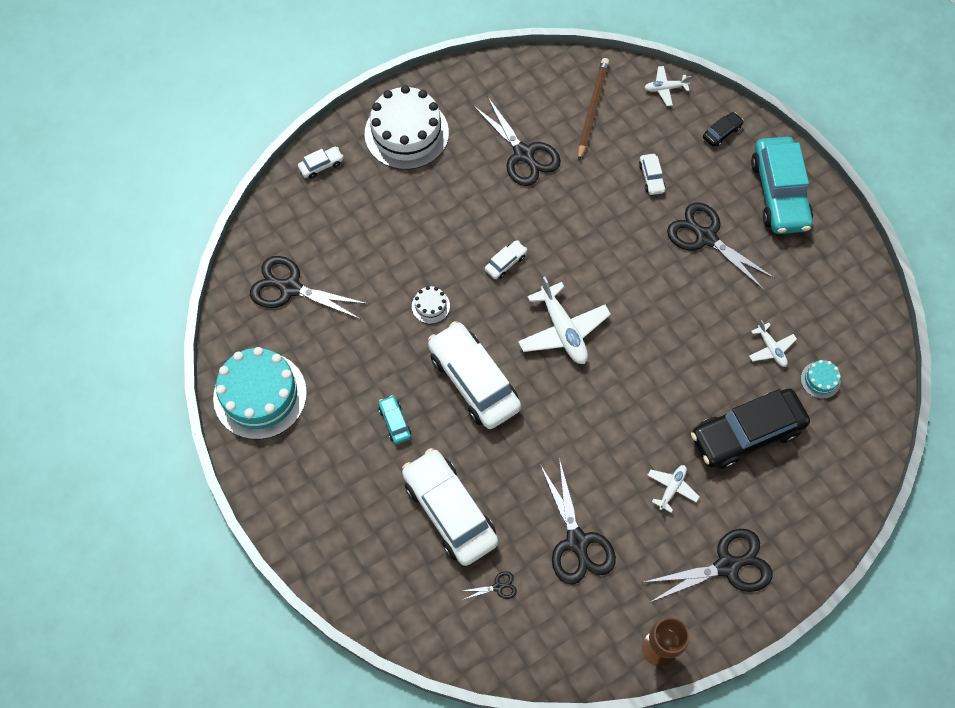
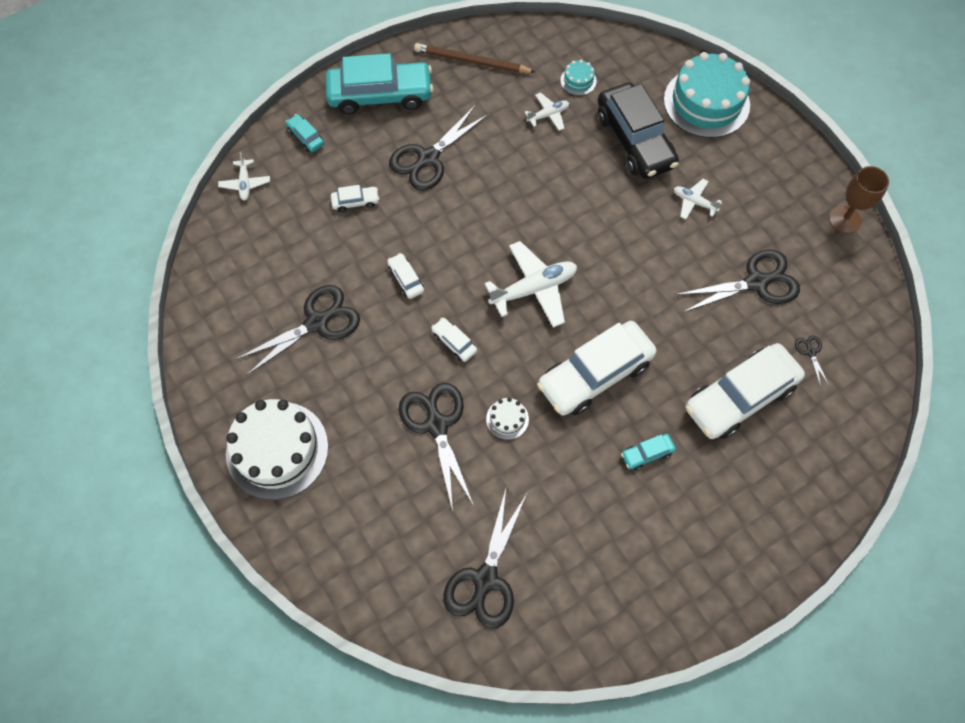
camera: 90 degrees left, 0 degrees up
turquoise cake [213,347,307,439] -> turquoise cake moved to [664,52,750,138]
white car [298,147,344,179] -> white car moved to [387,253,424,299]
brown pencil [578,58,609,161] -> brown pencil moved to [414,43,535,73]
black scissors [641,529,773,603] -> black scissors moved to [399,383,474,511]
black car [703,112,744,147] -> turquoise car [286,114,324,152]

